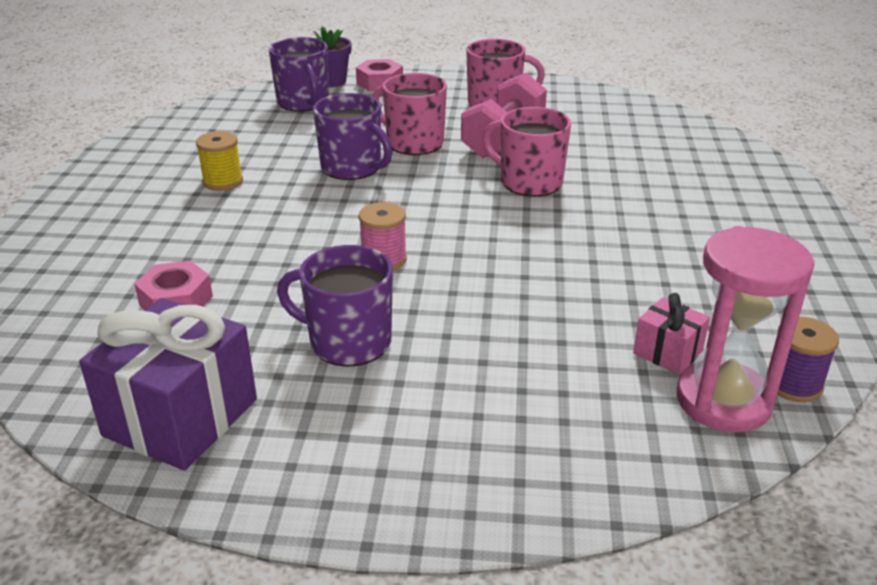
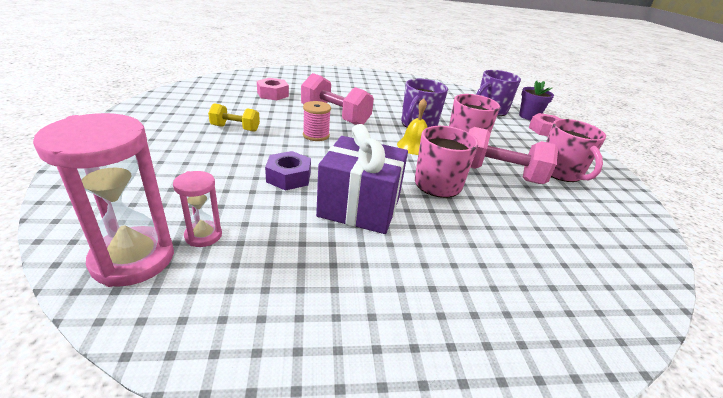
camera: 75 degrees right, 0 degrees up
purple gift [79,298,257,471] -> purple gift moved to [316,124,408,234]
yellow spool [196,131,243,191] -> none
purple mug [277,245,393,367] -> yellow dumbbell [208,103,260,132]
pink gift [633,293,710,375] -> pink hourglass [173,171,222,247]
purple spool [777,317,839,402] -> none
none -> purple nut [265,151,311,191]
none -> pink dumbbell [301,73,374,125]
none -> yellow bell [397,98,428,155]

